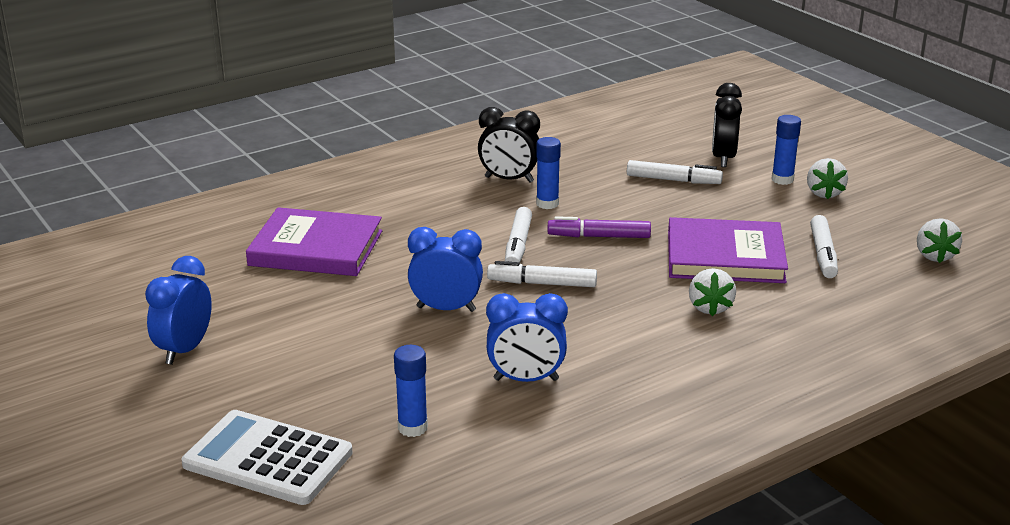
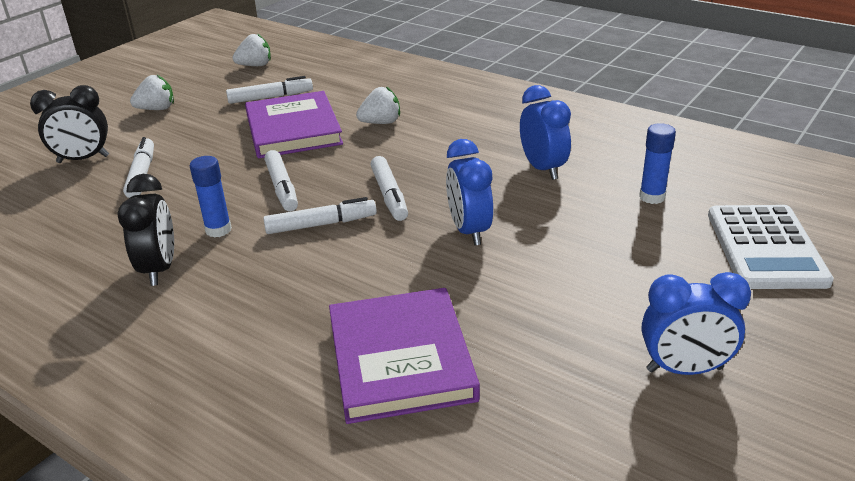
camera: 110 degrees left, 5 degrees up
purple marker [548,216,651,238] -> white marker [264,150,298,211]
blue glue stick [772,115,801,185] -> none

